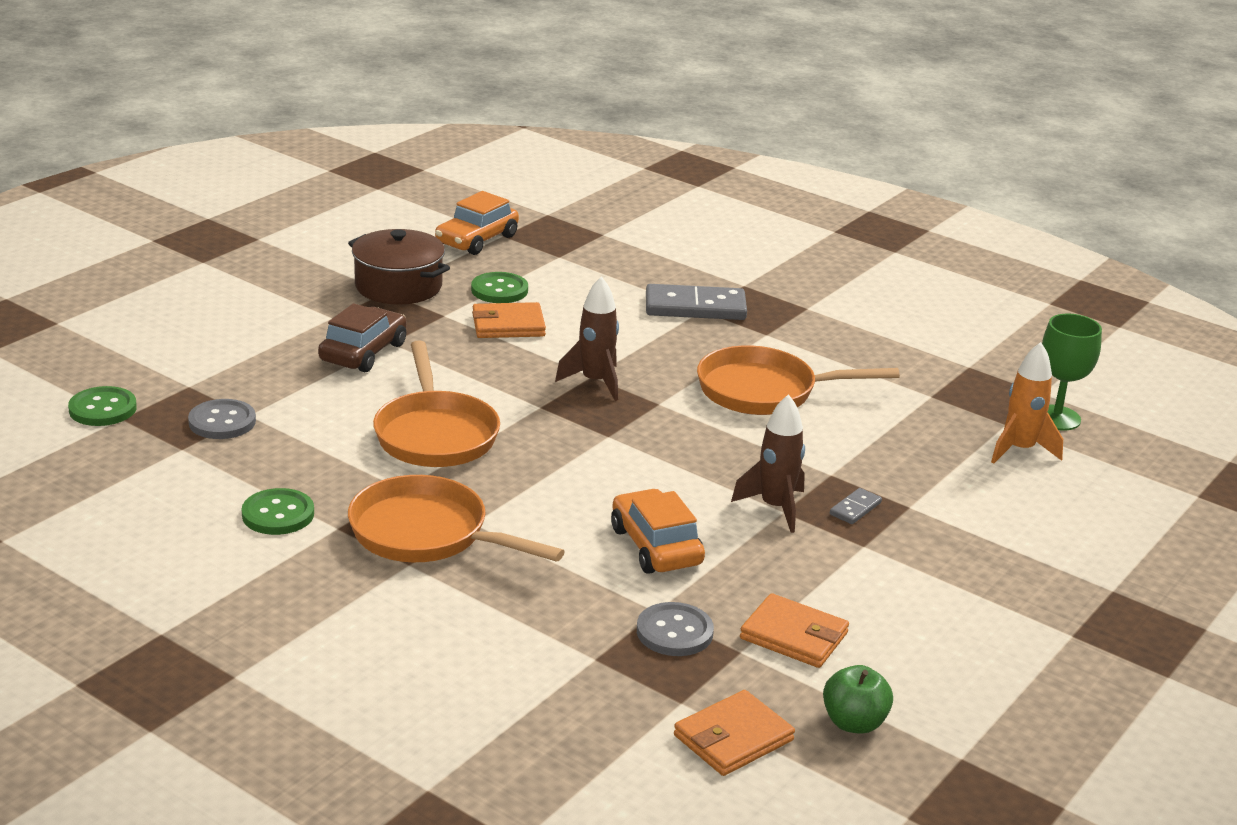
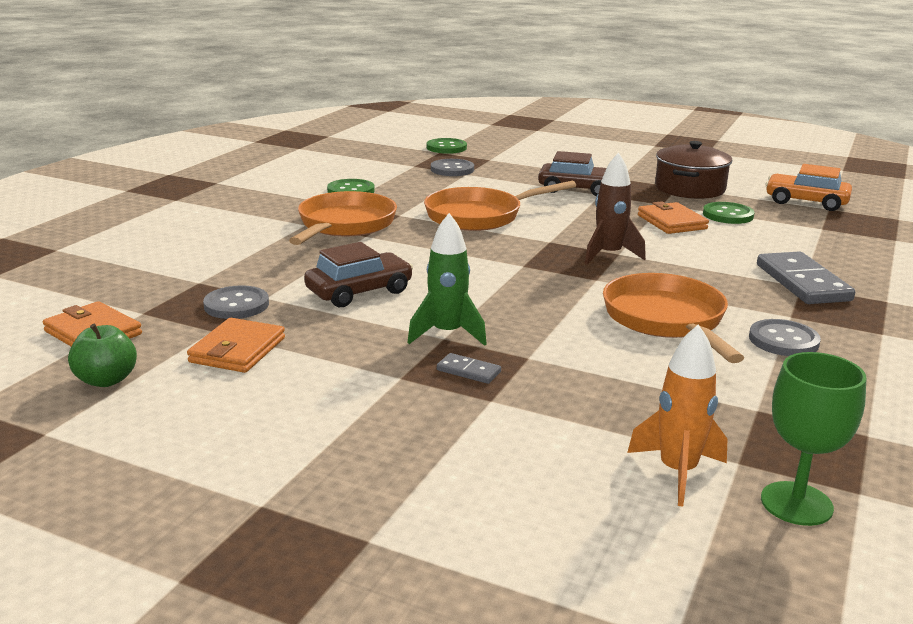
camera: 80 degrees right, 5 degrees down
orange car [611,489,705,574] -> brown car [304,242,413,307]
brown rocket [731,394,805,533] -> green rocket [407,213,487,346]
none -> grey button [749,319,821,356]

